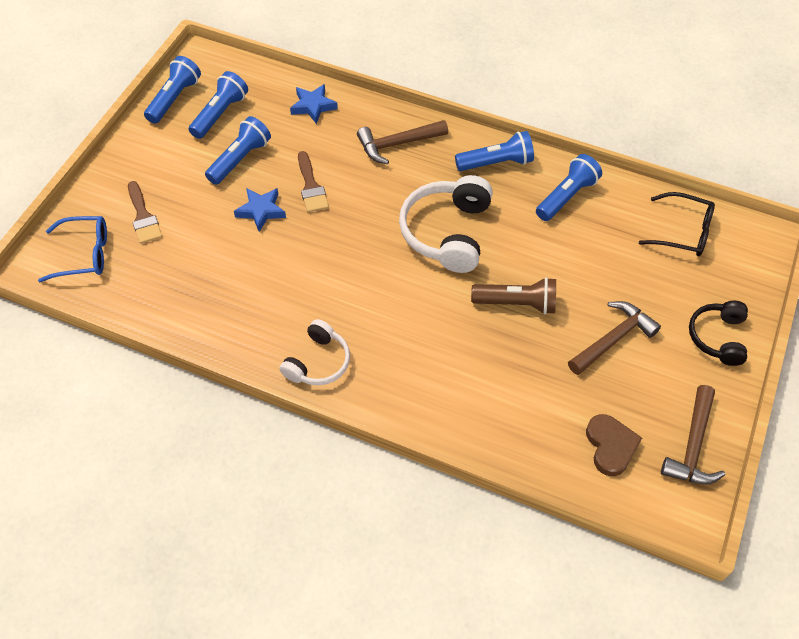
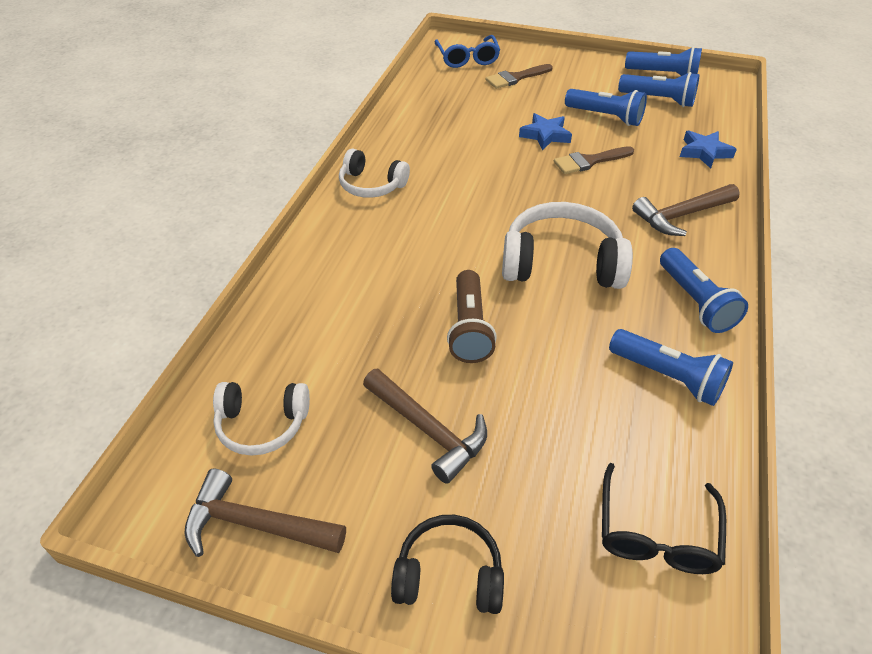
camera: 85 degrees right, 10 degrees down
brown hammer [357,120,448,164] -> brown hammer turned 90 degrees counterclockwise [632,184,740,236]
brown heart [586,414,642,476] -> white headphones [213,382,310,455]

